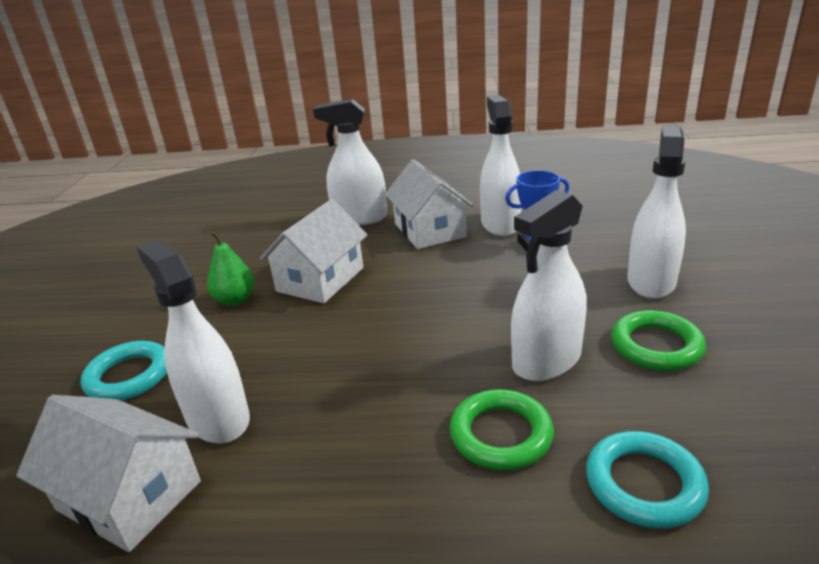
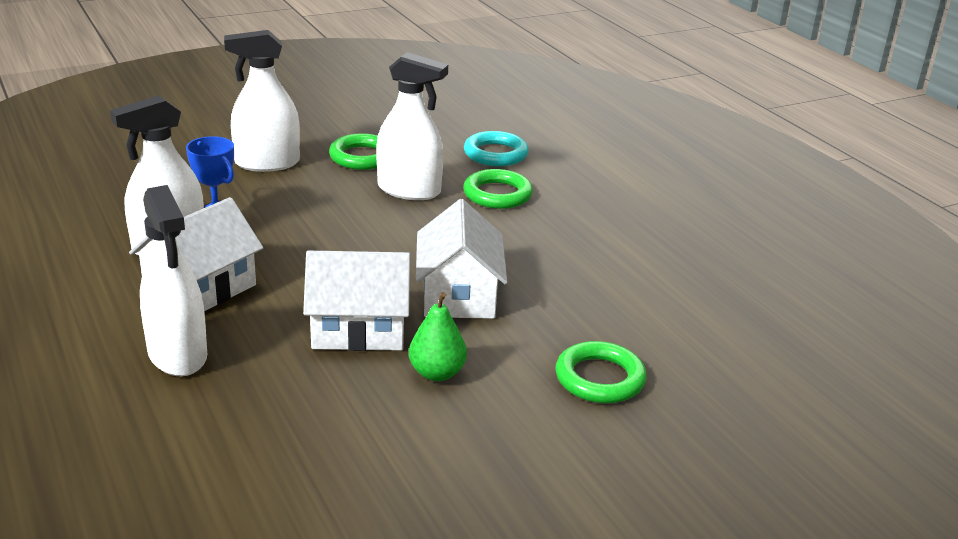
camera: 125 degrees left, 0 degrees up
white house [16,395,201,552] -> white house moved to [416,199,507,319]
turquoise ring [80,341,167,401] -> green ring [555,341,647,403]
white spray bottle [136,239,250,443] -> none

